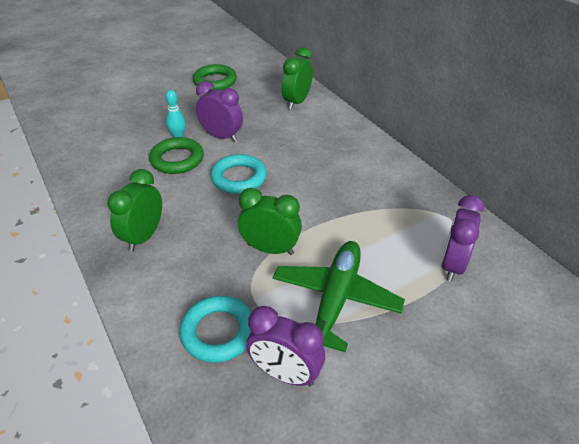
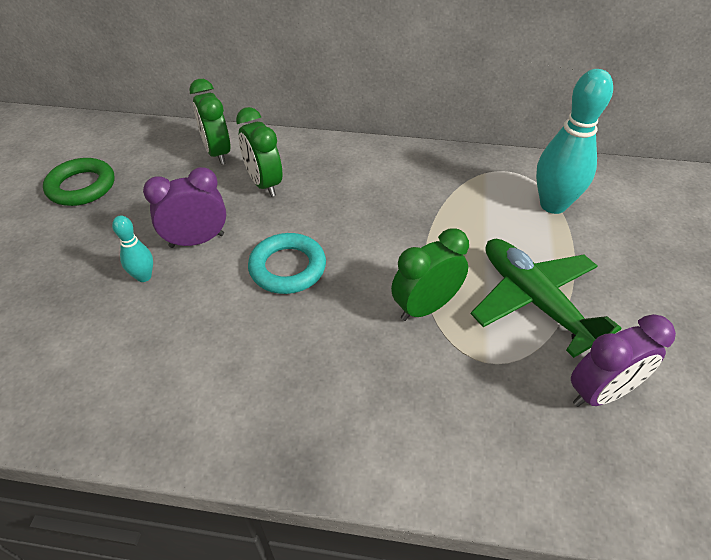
camera: 50 degrees left, 5 degrees up
green clock [107,169,162,252] -> green clock moved to [236,107,282,197]
green ring [149,137,204,174] -> none
turquoise ring [179,296,251,363] -> none
purple clock [441,195,484,282] -> turquoise bowling pin [536,69,613,214]

